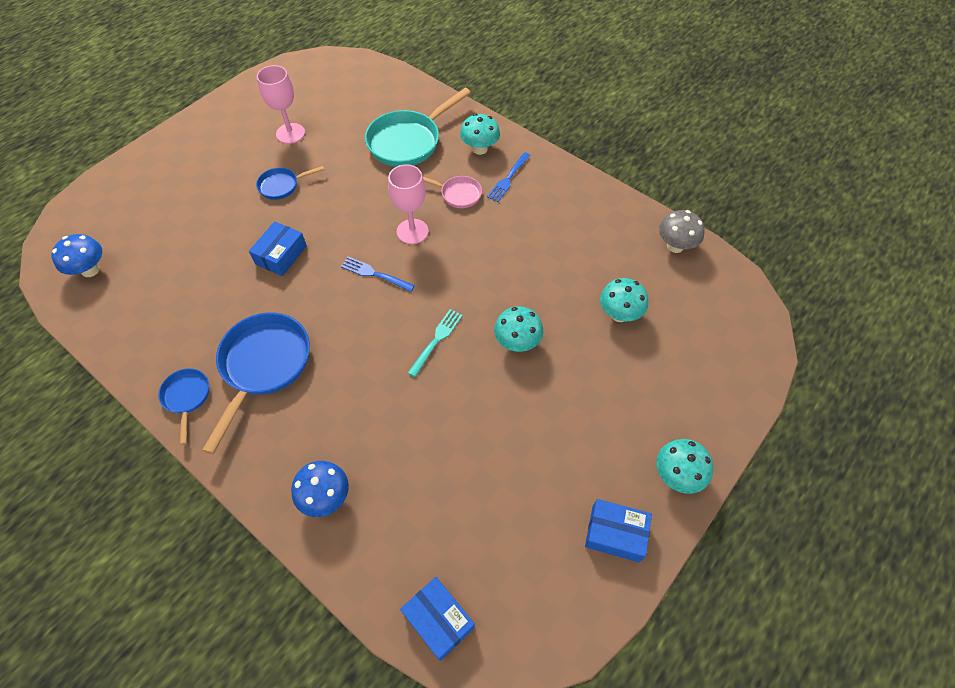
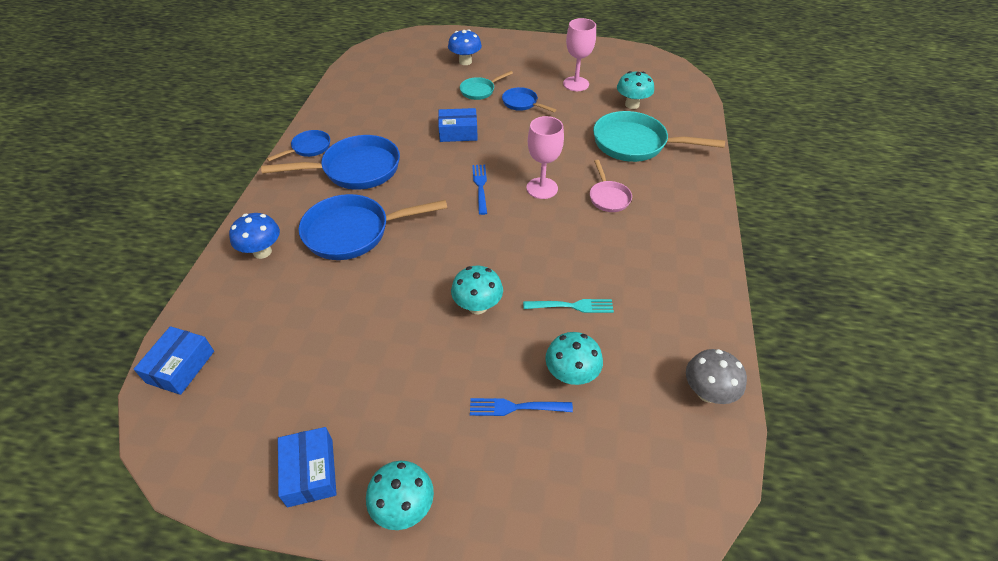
camera: 60 degrees right, 10 degrees down
blue mushroom [51,234,102,277] -> blue mushroom moved to [448,29,482,65]
turquoise fork [408,309,463,377] -> turquoise fork moved to [523,299,614,313]
turquoise mushroom [460,114,500,155] -> turquoise mushroom moved to [617,71,654,109]
blue fork [487,152,531,202] -> blue fork moved to [470,398,573,416]
none -> blue pan [299,194,447,260]
none -> turquoise pan [460,71,513,100]

